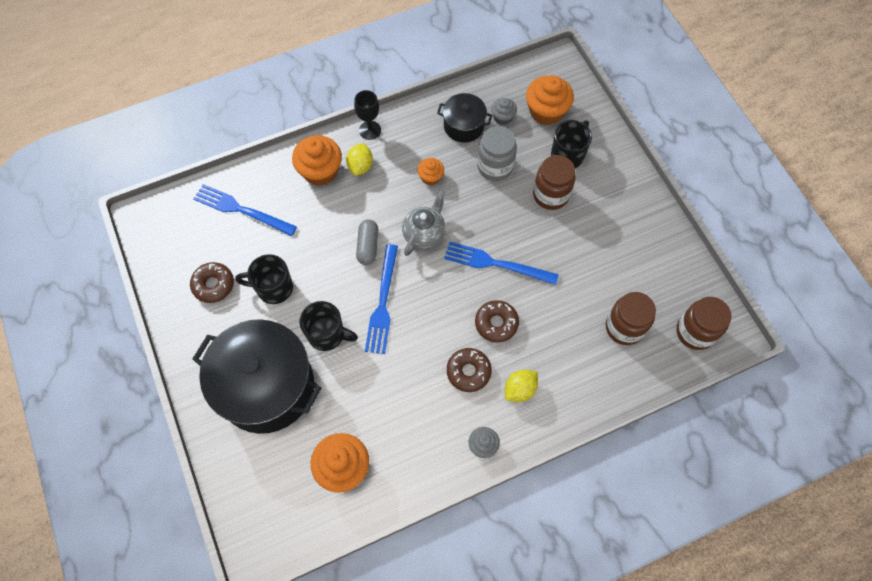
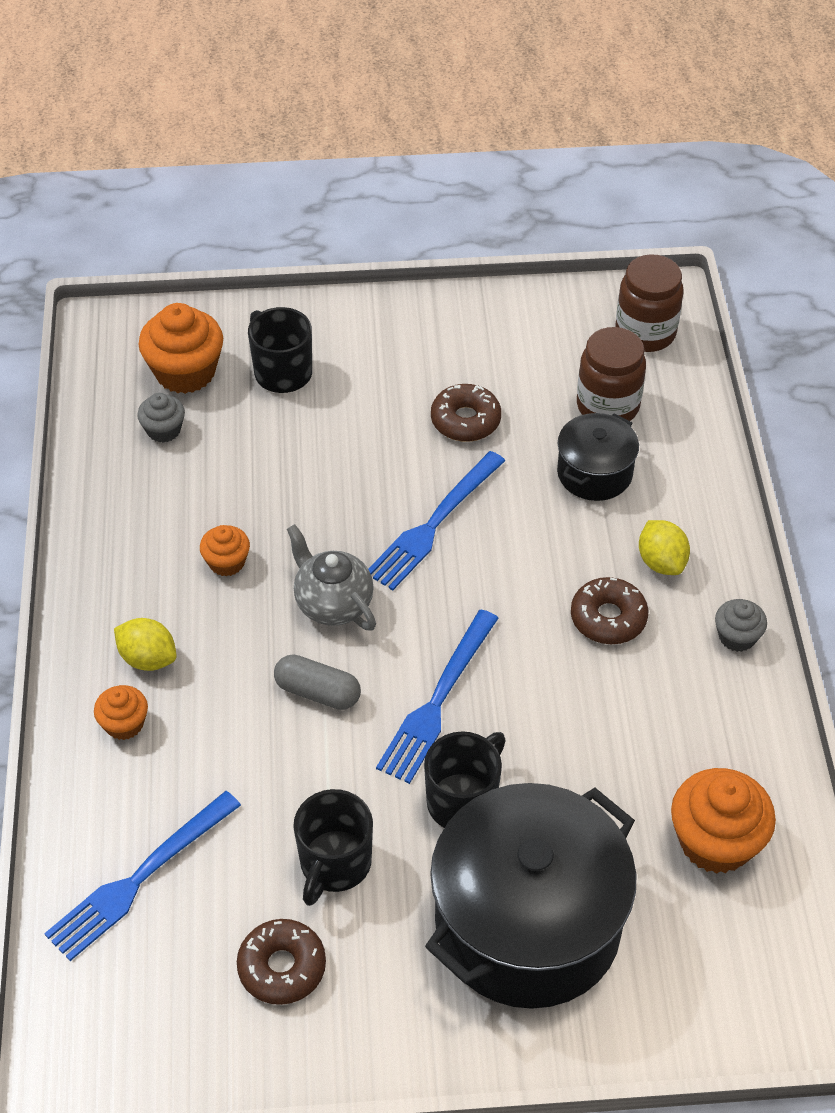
camera: 70 degrees left, 15 degrees down
orange cupcake [292,135,342,186] -> orange cupcake [94,685,148,740], size x0.55
black goblet [354,90,381,140] -> none
blue fork [365,244,398,354] -> blue fork turned 90 degrees clockwise [376,610,499,784]
black pot [437,93,492,143] -> black pot moved to [557,413,639,501]
brown donut [475,300,519,343] -> brown donut moved to [431,384,501,442]
grey jar [477,126,517,181] -> none
brown jar [533,155,576,210] -> none

